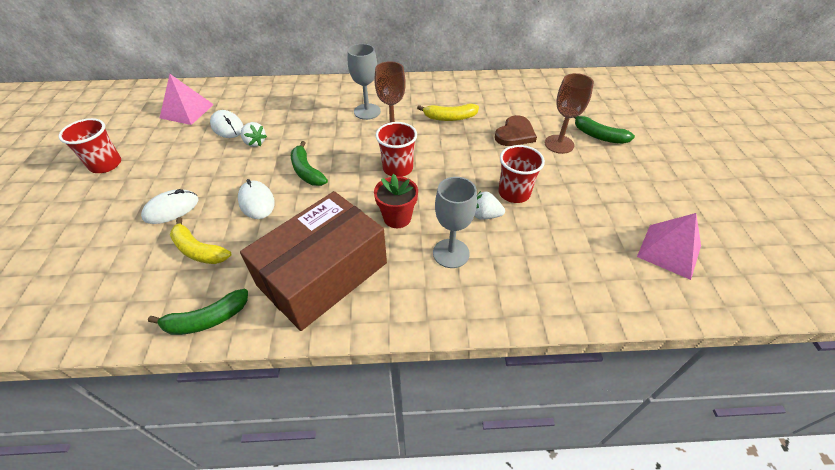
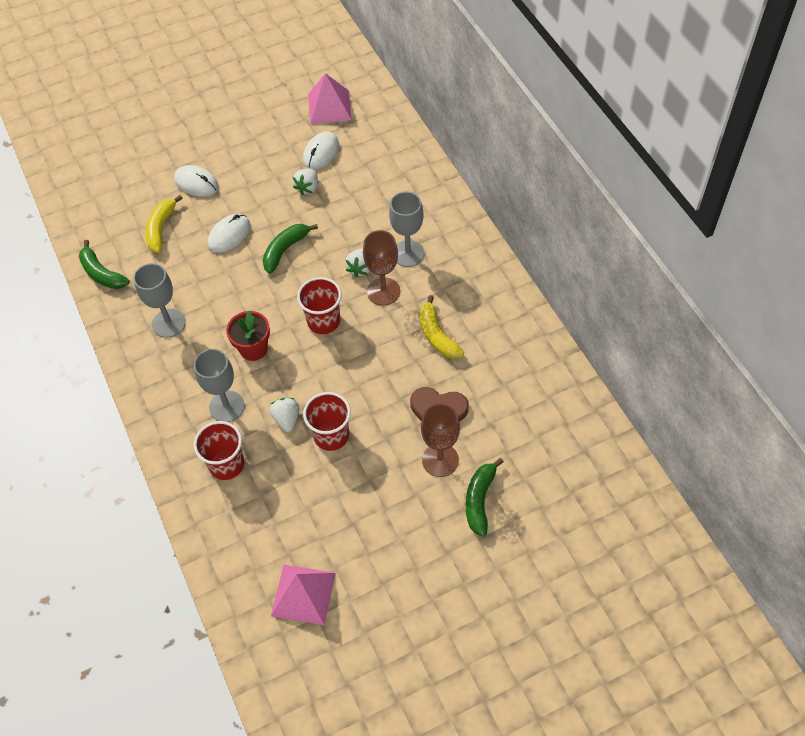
camera: 70 degrees right, 10 degrees up
red cup [59,118,121,173] -> red cup moved to [194,421,245,480]
brown box [240,191,387,331] -> grey goblet [133,263,186,338]
none -> white strawberry [345,249,370,277]

